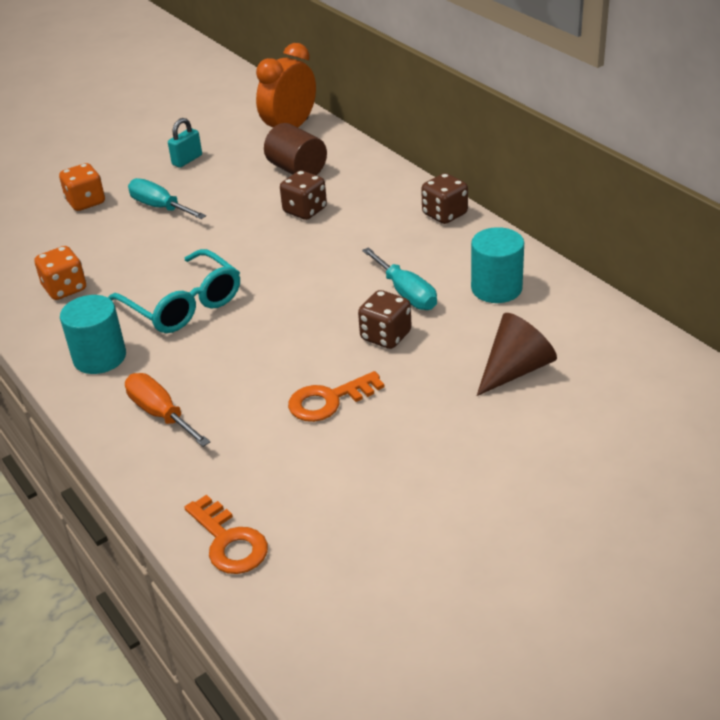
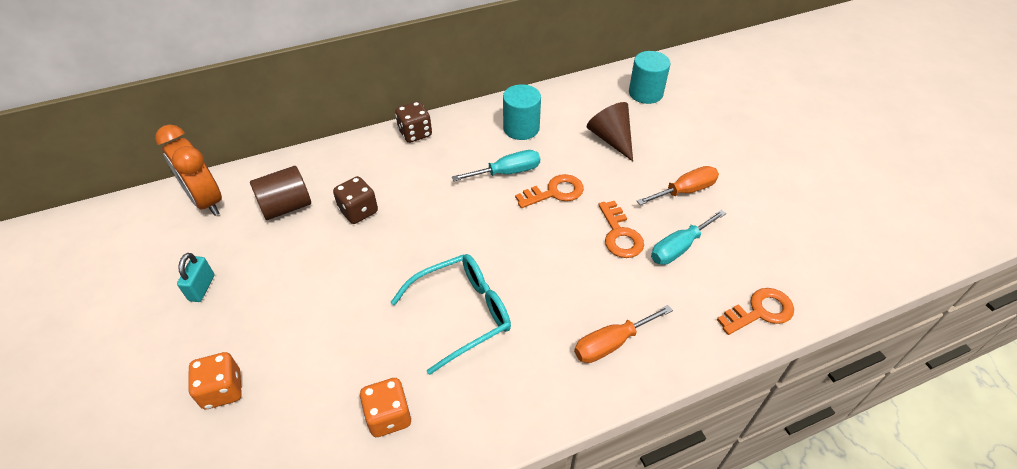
camera: 80 degrees left, 10 degrees up
turquoise cylinder [60,295,126,374] -> turquoise cylinder moved to [629,51,671,104]
turquoise screwdriver [128,178,206,219] -> turquoise screwdriver moved to [651,210,726,265]
turquoise padlock [168,118,202,168] -> turquoise padlock turned 45 degrees clockwise [177,253,214,302]
brown dice [358,290,412,349] -> orange key [515,174,584,208]
none -> orange screwdriver [637,166,719,205]

